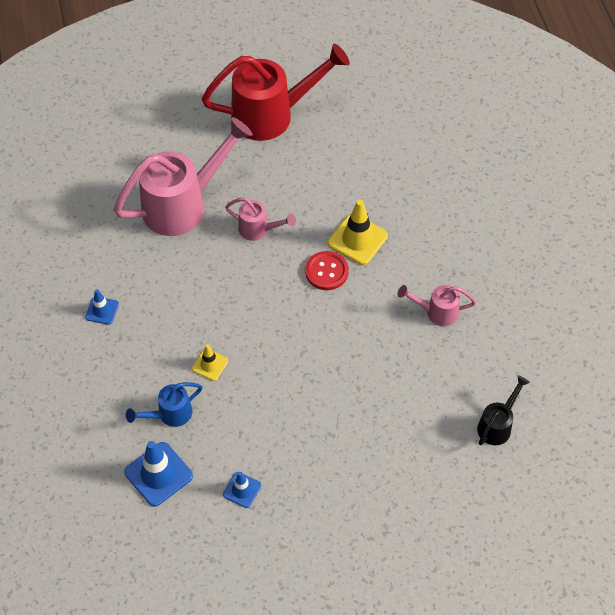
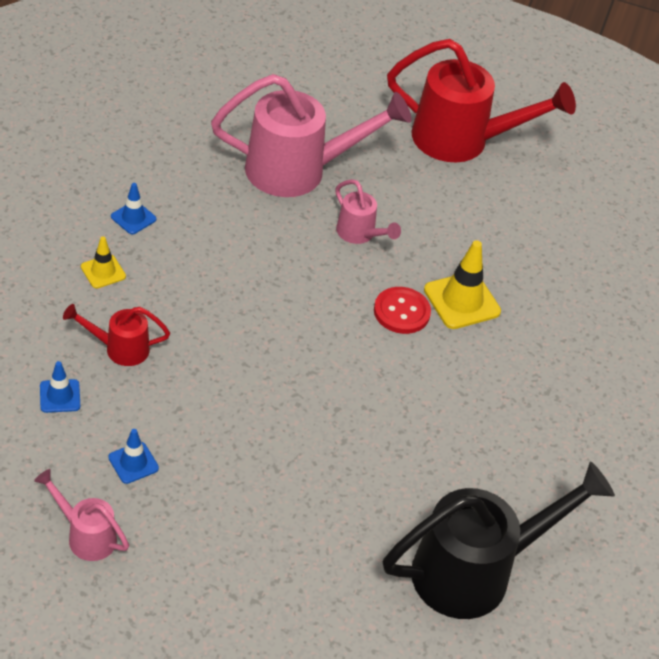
camera: 25 degrees right, 10 degrees down
blue traffic cone [124,441,193,507] -> blue traffic cone [40,361,80,413], size x0.57
blue watering can [126,382,203,427] -> red watering can [63,304,170,366]
yellow traffic cone [192,344,228,381] -> yellow traffic cone moved to [81,237,126,289]
pink watering can [398,285,476,326] -> pink watering can moved to [34,469,129,561]
black watering can [477,375,530,445] -> black watering can [383,462,615,619], size x2.08

